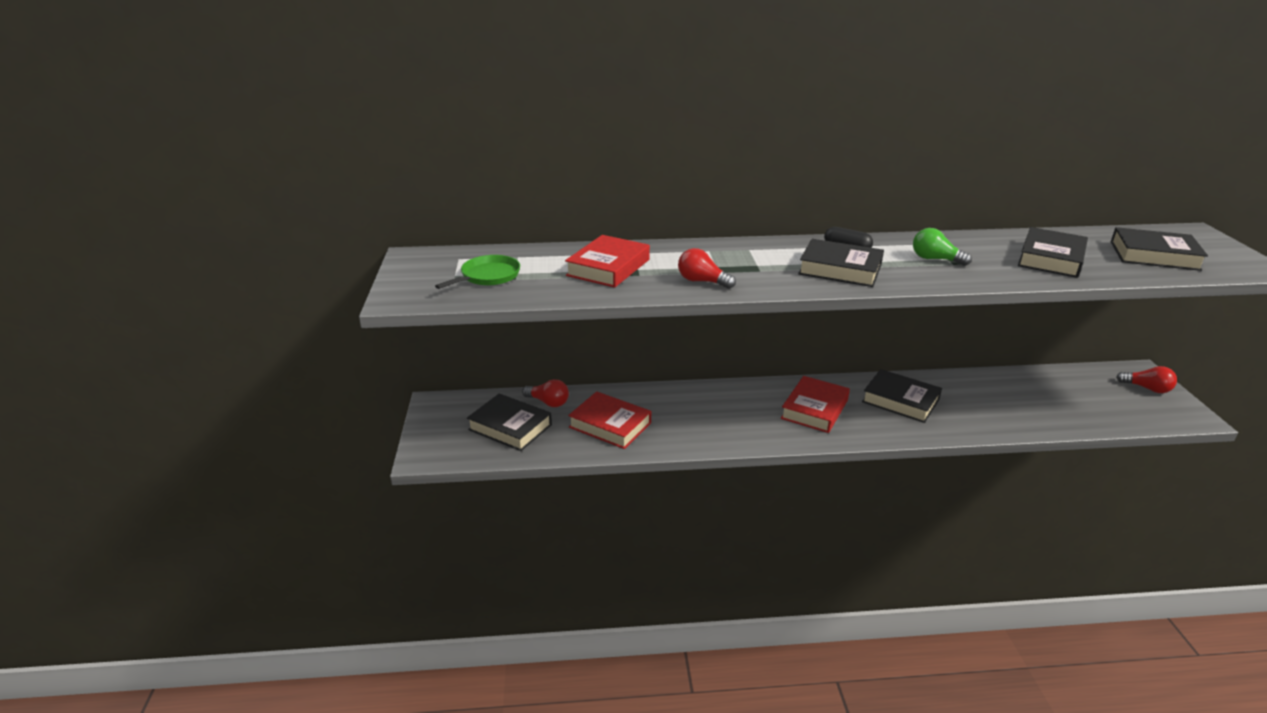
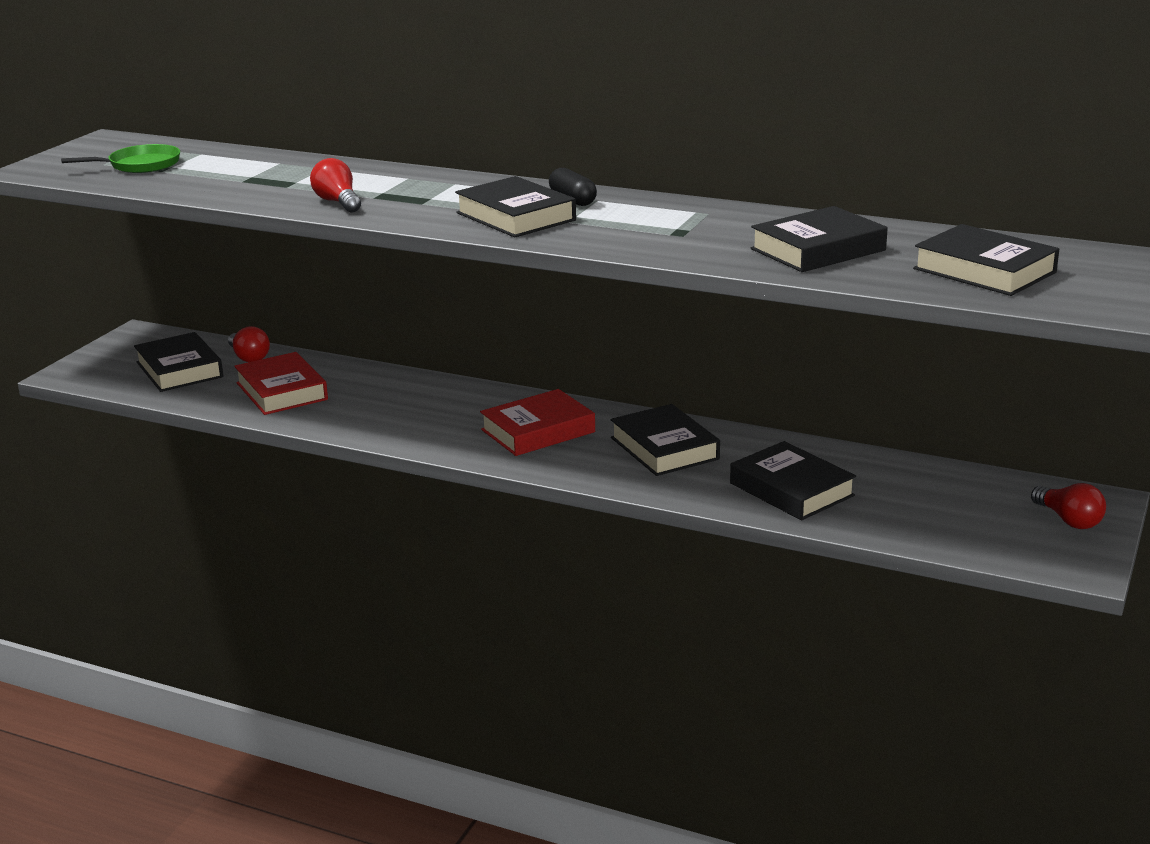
camera: 30 degrees right, 5 degrees down
red book [565,235,650,288] -> none
green light bulb [913,228,972,266] -> none
none -> black book [730,441,856,520]

